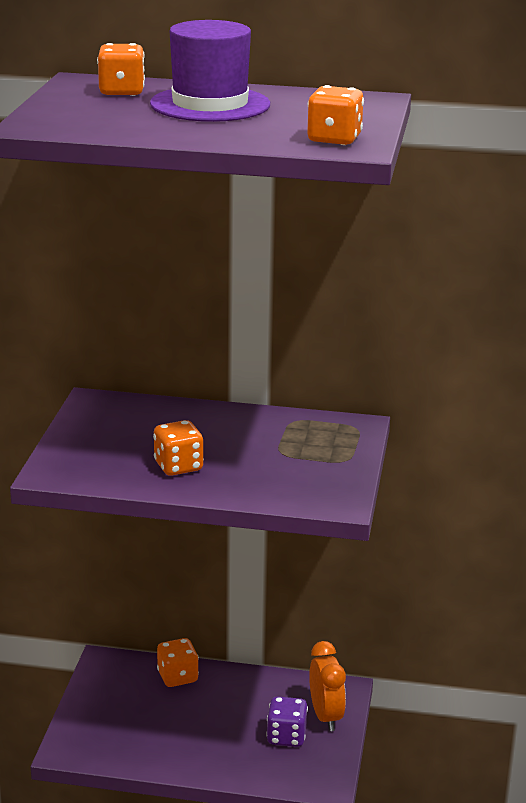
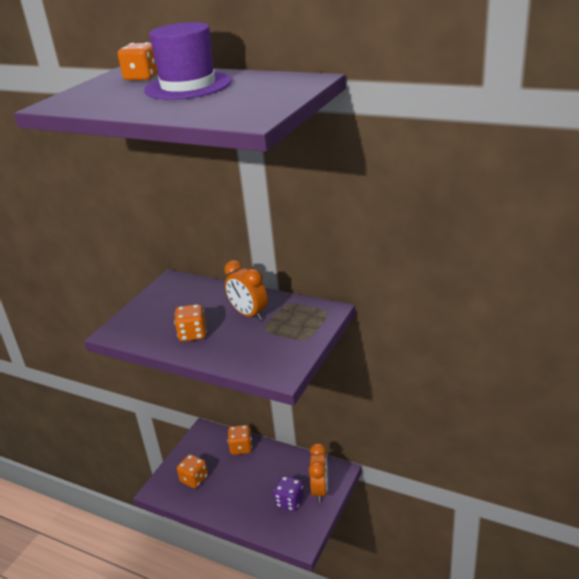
camera: 20 degrees right, 5 degrees up
orange dice [307,85,364,145] -> orange dice moved to [177,454,208,488]
none -> orange clock [225,260,268,320]

